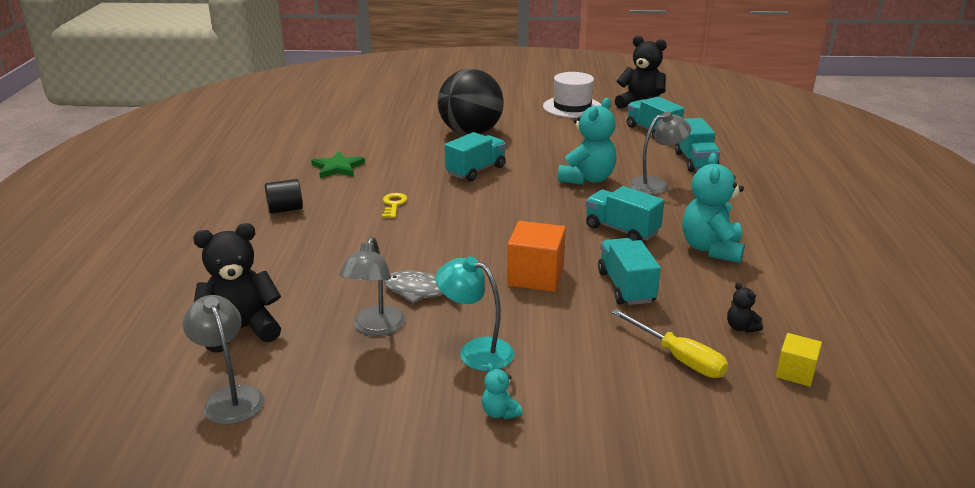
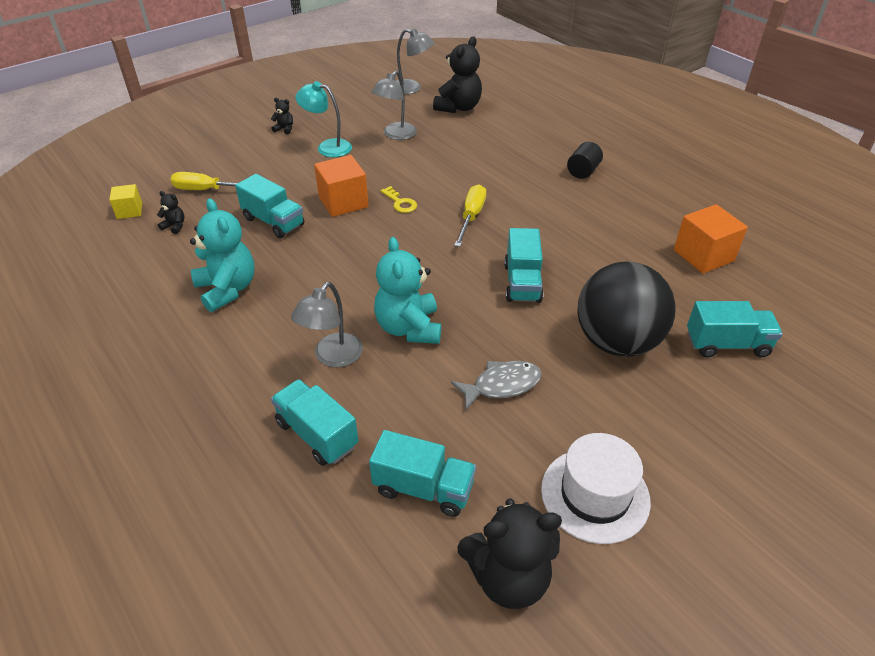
camera: 140 degrees right, 15 degrees up
green star [311,151,365,178] -> none
grey lamp [339,237,405,336] -> grey lamp turned 120 degrees counterclockwise [371,71,417,140]
yellow key [382,193,408,218] -> yellow key moved to [380,186,417,213]
grey fish [384,271,459,305] -> grey fish moved to [451,361,542,410]
turquoise lamp [436,256,514,371] -> turquoise lamp turned 150 degrees counterclockwise [295,81,352,157]
turquoise teddy bear [482,363,522,419] -> black teddy bear [271,98,293,135]
turquoise truck [586,186,664,241] -> turquoise truck moved to [687,301,783,358]
none -> yellow screwdriver [454,184,486,247]
none -> orange cube [674,204,748,274]

